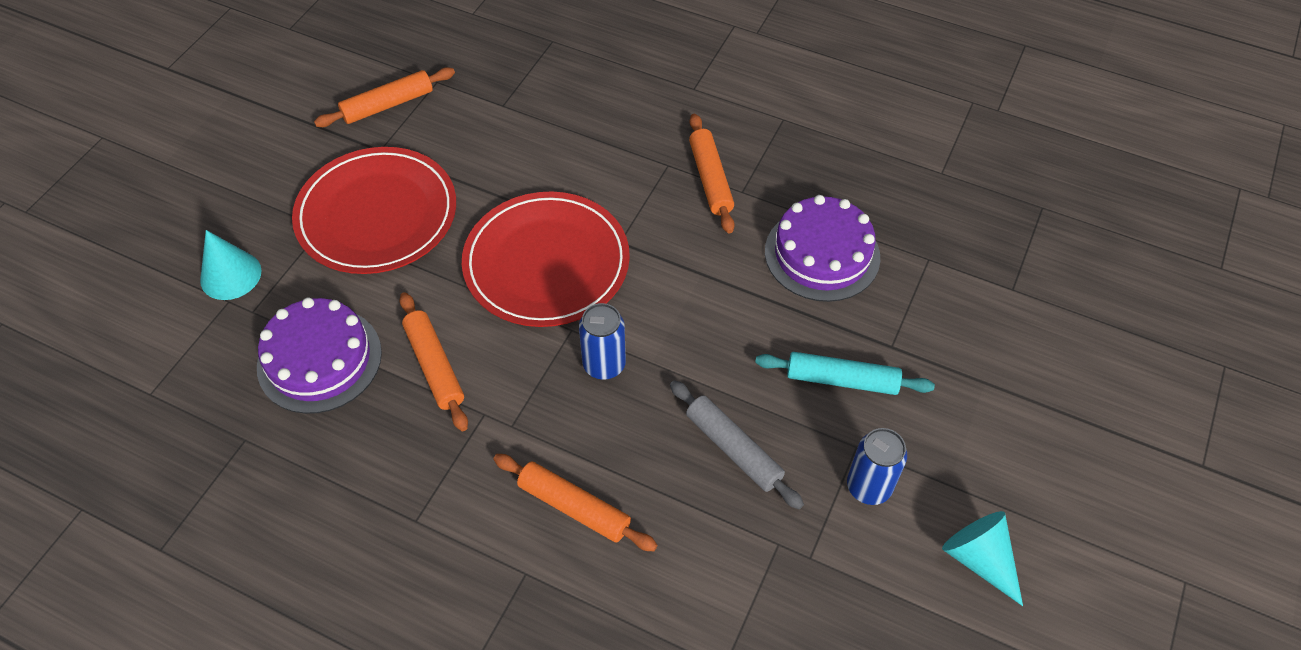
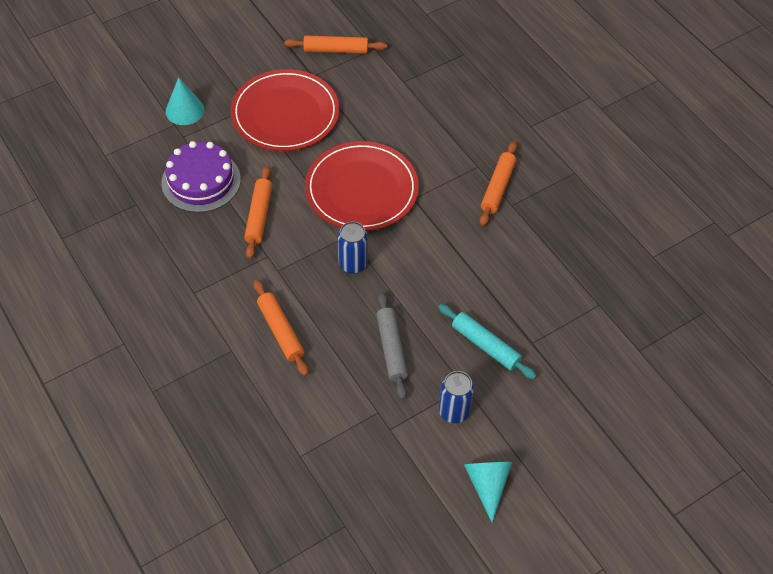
camera: 30 degrees right, 0 degrees up
purple cake [765,195,880,302] -> none

